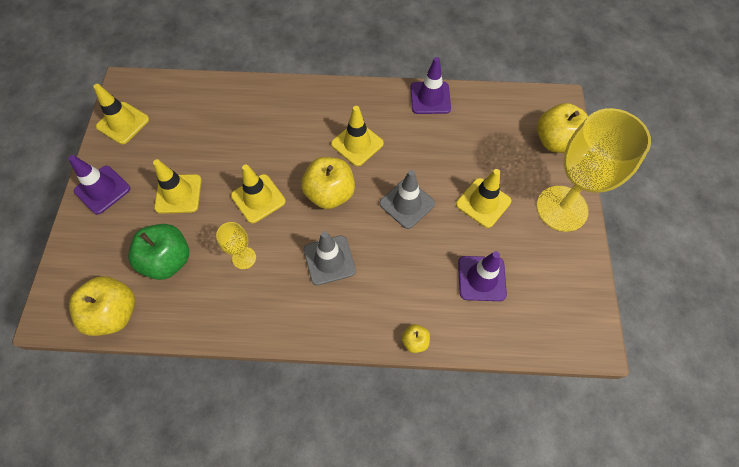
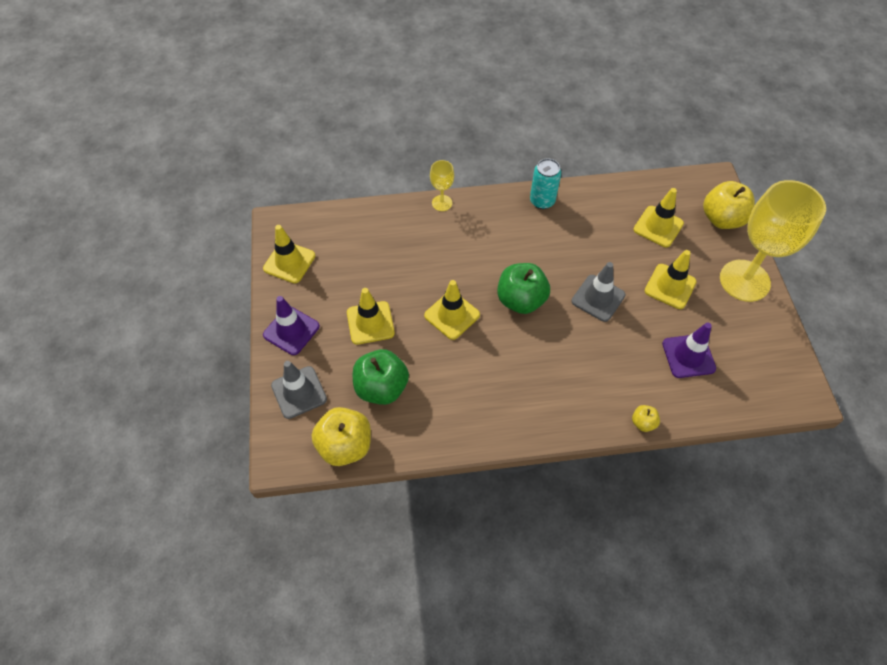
camera: 10 degrees left, 5 degrees down
yellow goblet [216,222,256,269] -> yellow goblet moved to [430,160,454,211]
yellow apple [301,157,355,209] -> green apple [497,263,550,314]
grey traffic cone [304,231,356,285] -> grey traffic cone moved to [271,361,327,419]
yellow traffic cone [331,106,384,166] -> yellow traffic cone moved to [633,188,684,247]
purple traffic cone [411,57,451,114] -> none
none -> turquoise can [530,158,561,209]

